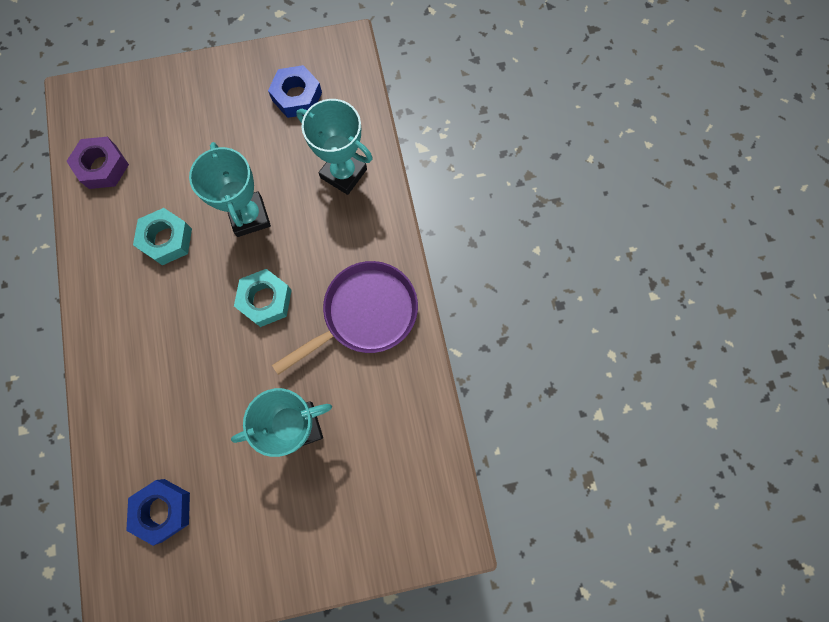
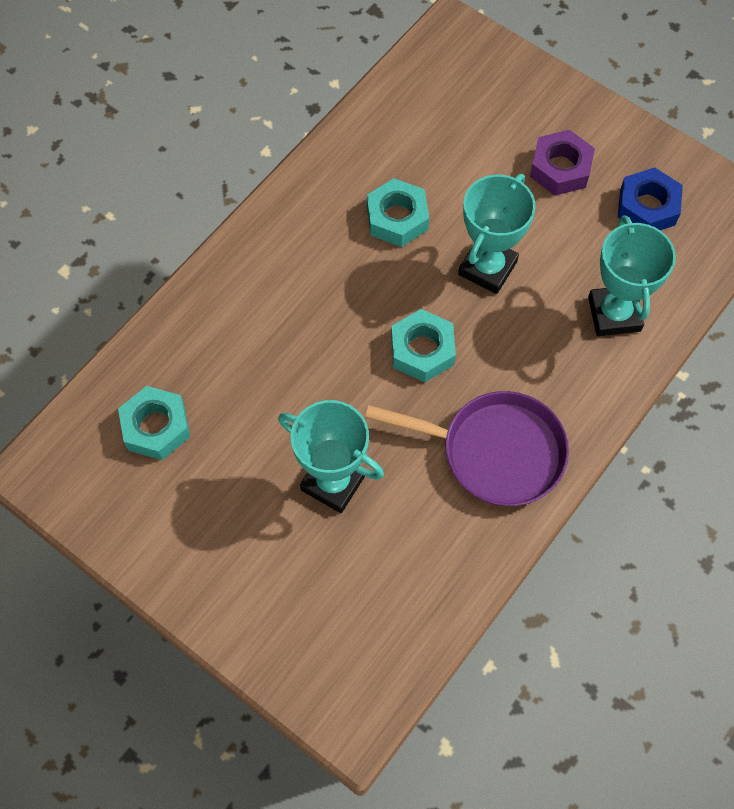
camera: 50 degrees right, 10 degrees down
purple nut [66,137,129,189] -> purple nut moved to [530,130,595,196]
blue nut [126,479,190,546] -> turquoise nut [118,386,190,460]

